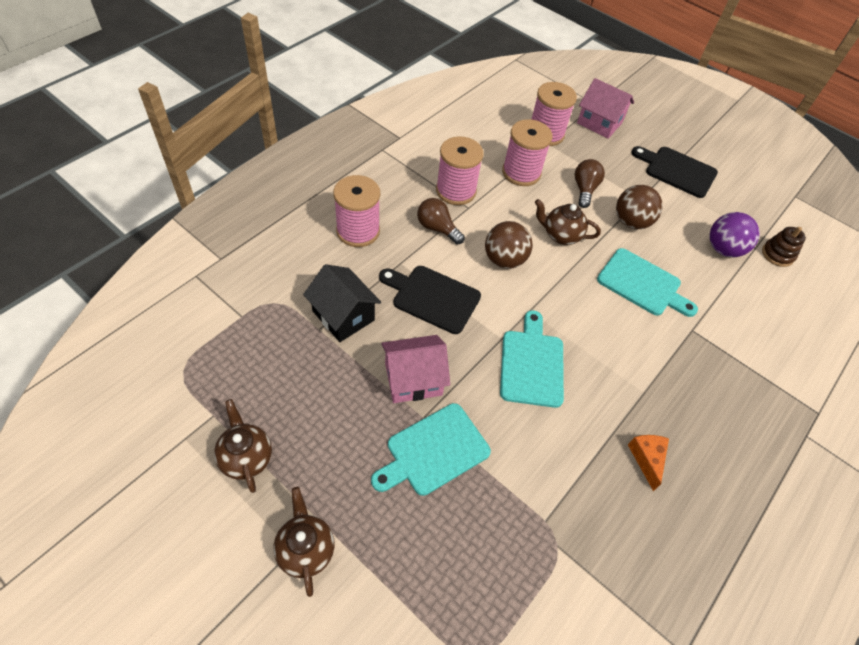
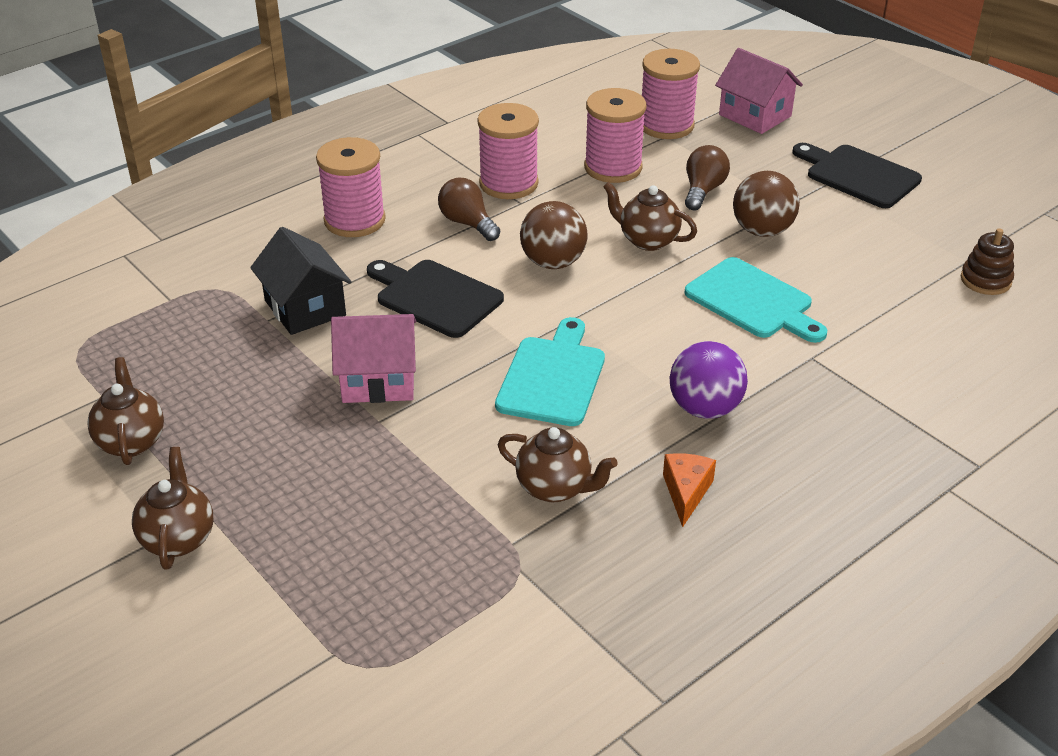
camera: 15 degrees right, 15 degrees down
turquoise cutting board [371,403,491,496] -> none
purple ball [709,212,760,257] -> purple ball moved to [670,341,748,419]
none -> brown teapot [498,427,618,502]

